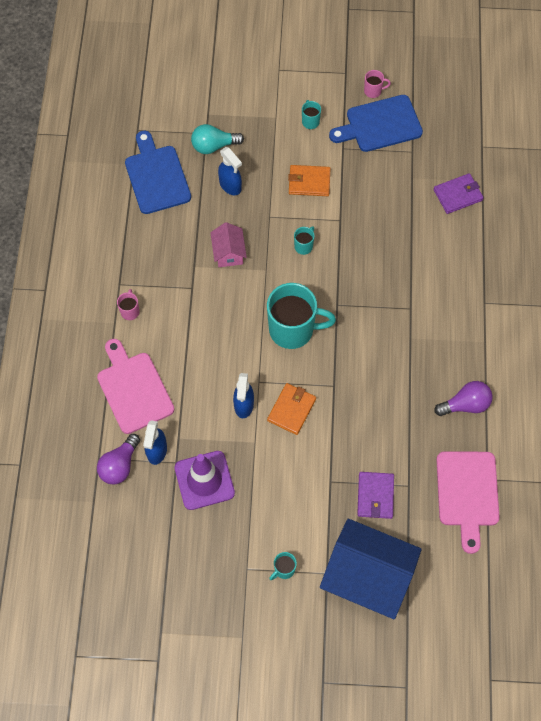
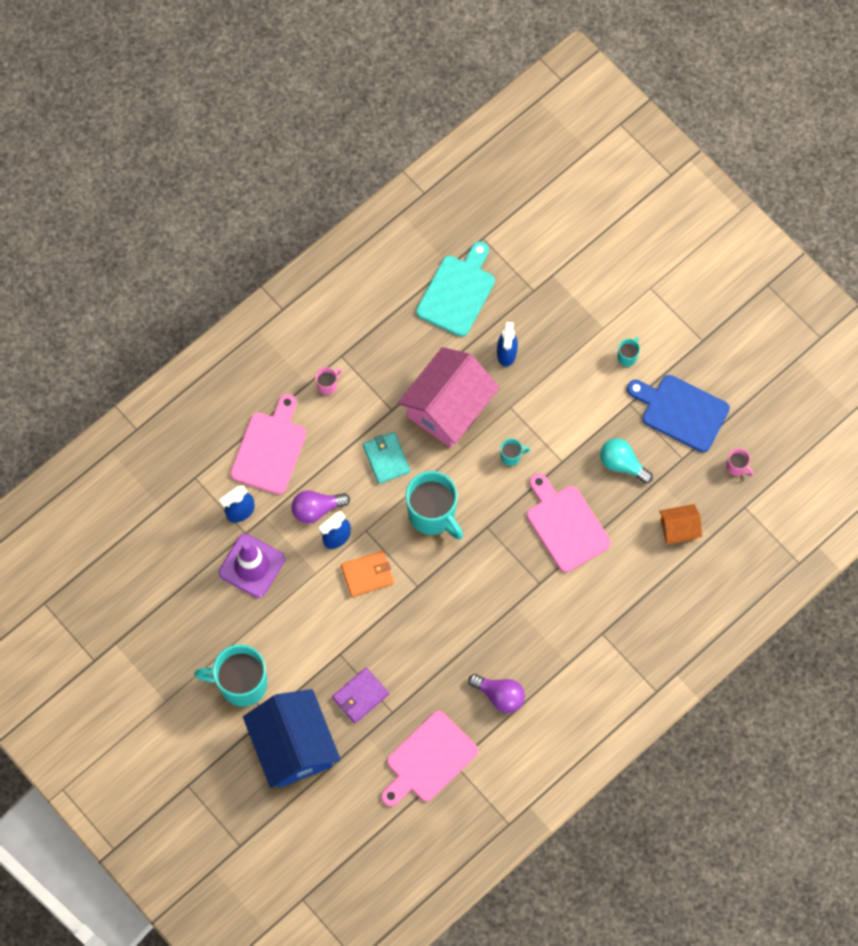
camera: 45 degrees right, 5 degrees up
purple light bulb [97,434,140,484] -> purple light bulb moved to [291,491,350,524]
blue cutting board [125,131,191,214] -> turquoise cutting board [416,241,495,337]
turquoise light bulb [191,124,244,154] -> turquoise light bulb moved to [600,438,653,484]
pink house [210,222,247,267] -> pink house [398,347,500,448], size x2.09
turquoise mug [269,552,297,580] -> turquoise mug [194,644,267,707], size x2.33
orange wallet [288,165,331,196] -> none
pink mug [364,70,391,98] -> pink mug moved to [726,449,753,476]
purple wallet [433,173,484,214] -> orange house [659,504,702,544]
none -> turquoise wallet [363,432,410,484]
none -> pink cutting board [527,473,611,572]

